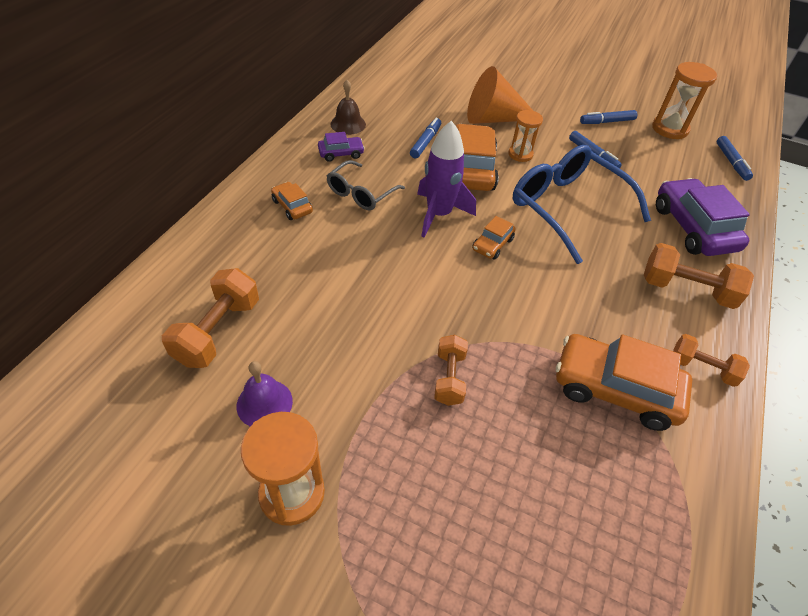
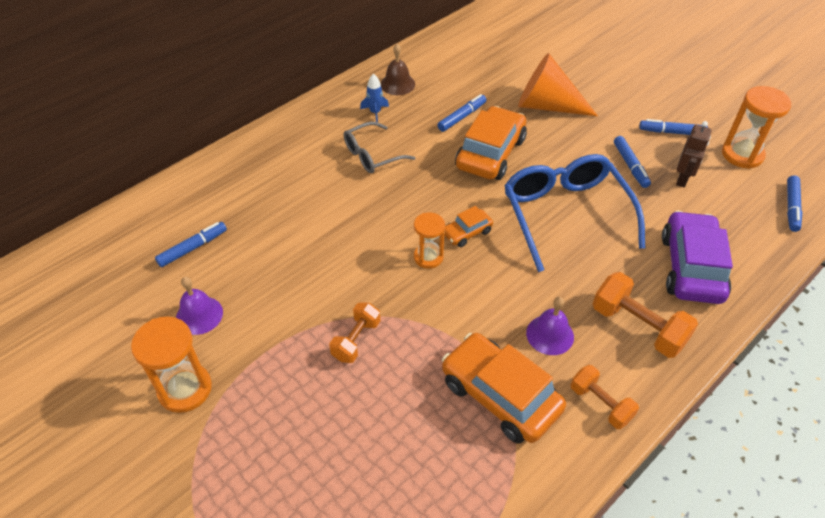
camera: 25 degrees right, 0 degrees up
orange dumbbell [162,268,259,368] -> blue marker [155,222,227,267]
orange car [271,182,313,220] -> none
purple car [318,132,365,162] -> blue rocket [360,74,389,123]
purple rocket [417,120,476,237] -> none
orange hourglass [508,110,543,162] -> orange hourglass moved to [414,212,445,269]
none -> purple bell [526,297,574,355]
none -> brown robot [676,121,712,188]

